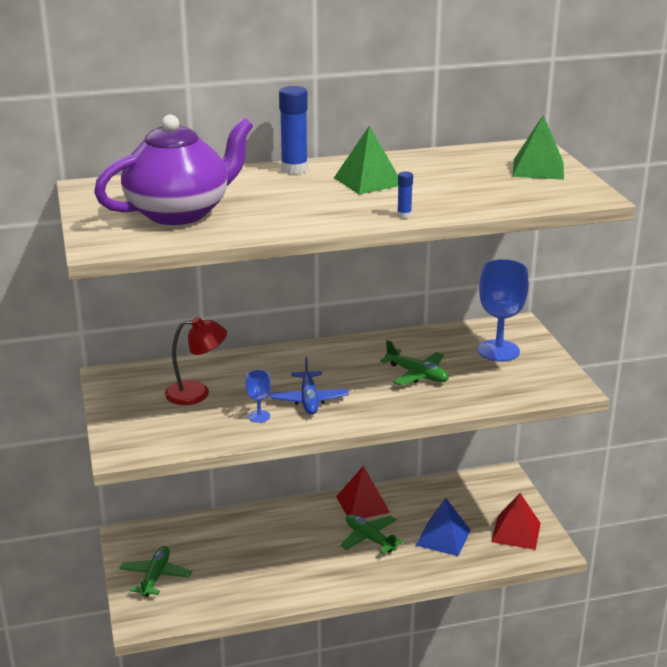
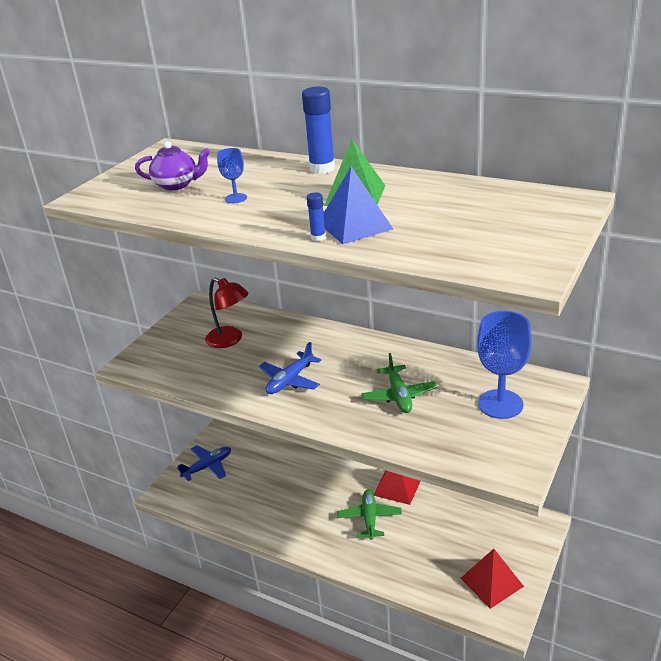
camera: 45 degrees right, 5 degrees up
purple teapot [94,115,253,225] -> purple teapot [135,141,210,190], size x0.50
green plane [119,546,192,597] -> blue plane [177,445,231,481]
blue goblet [246,370,271,423] -> blue goblet moved to [217,148,247,203]
blue pyramid [416,498,471,556] -> blue pyramid moved to [323,166,393,244]
green pyramid [512,115,564,180] -> none

